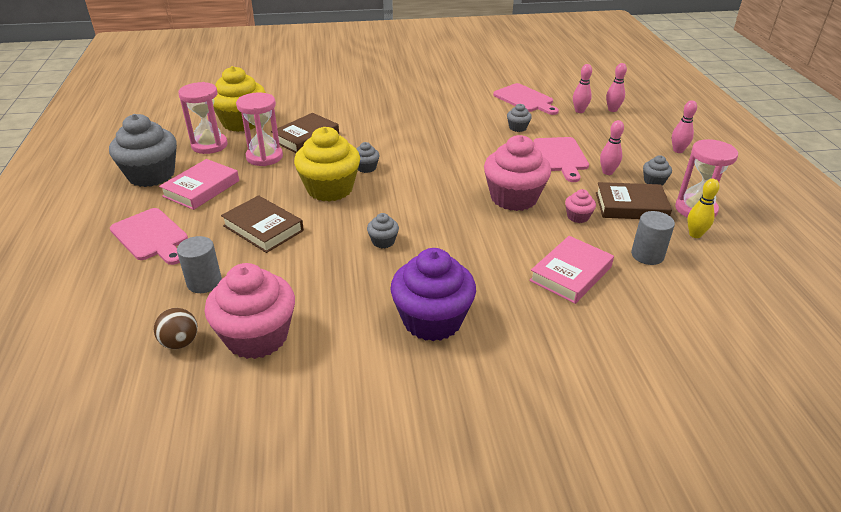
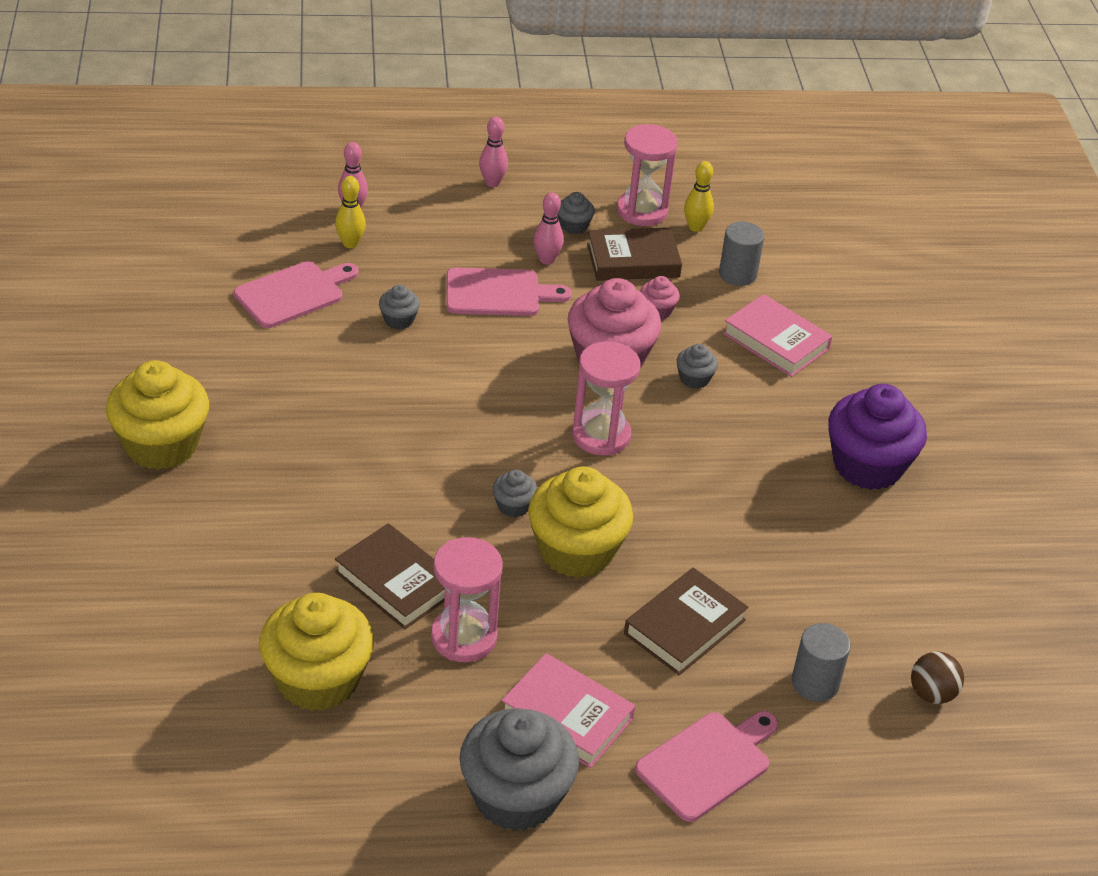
camera: 90 degrees left, 5 degrees up
pink hourglass [178,82,228,154] -> pink hourglass moved to [572,341,640,456]
pink cupcake [205,263,295,359] -> none
grey cupcake [367,213,399,248] -> grey cupcake moved to [677,344,718,389]
pink bowling pin [573,64,592,113] -> yellow bowling pin [335,176,366,248]
brown book [596,182,672,219] -> brown book turned 75 degrees clockwise [587,227,682,281]
none -> yellow cupcake [106,360,209,470]

